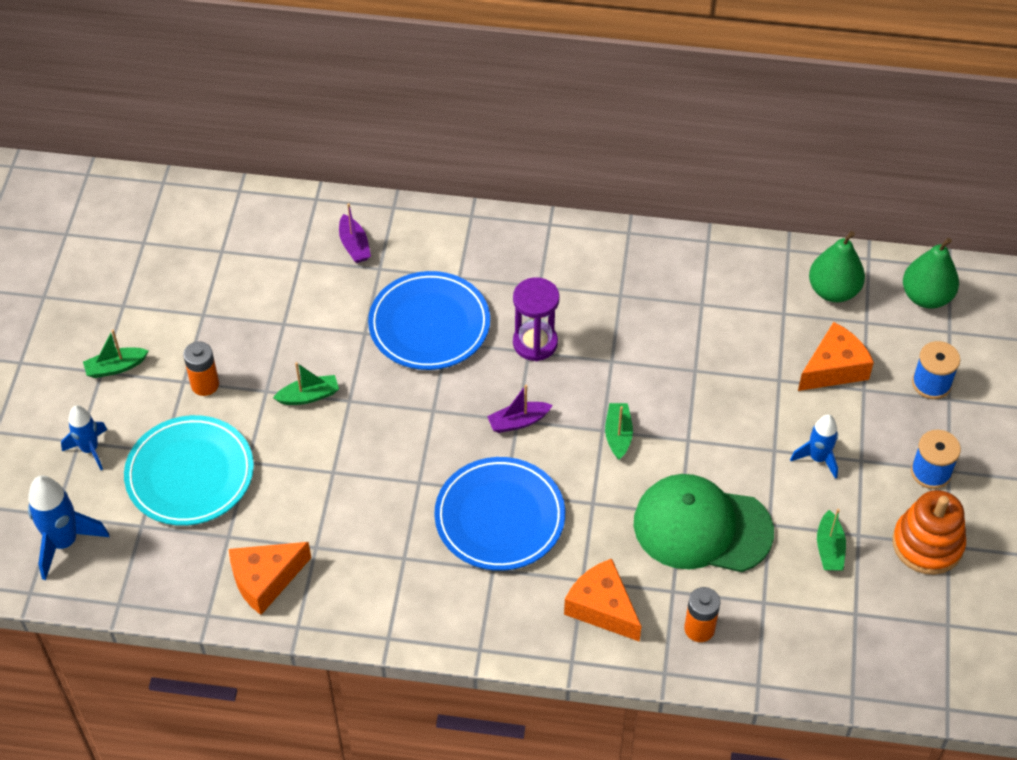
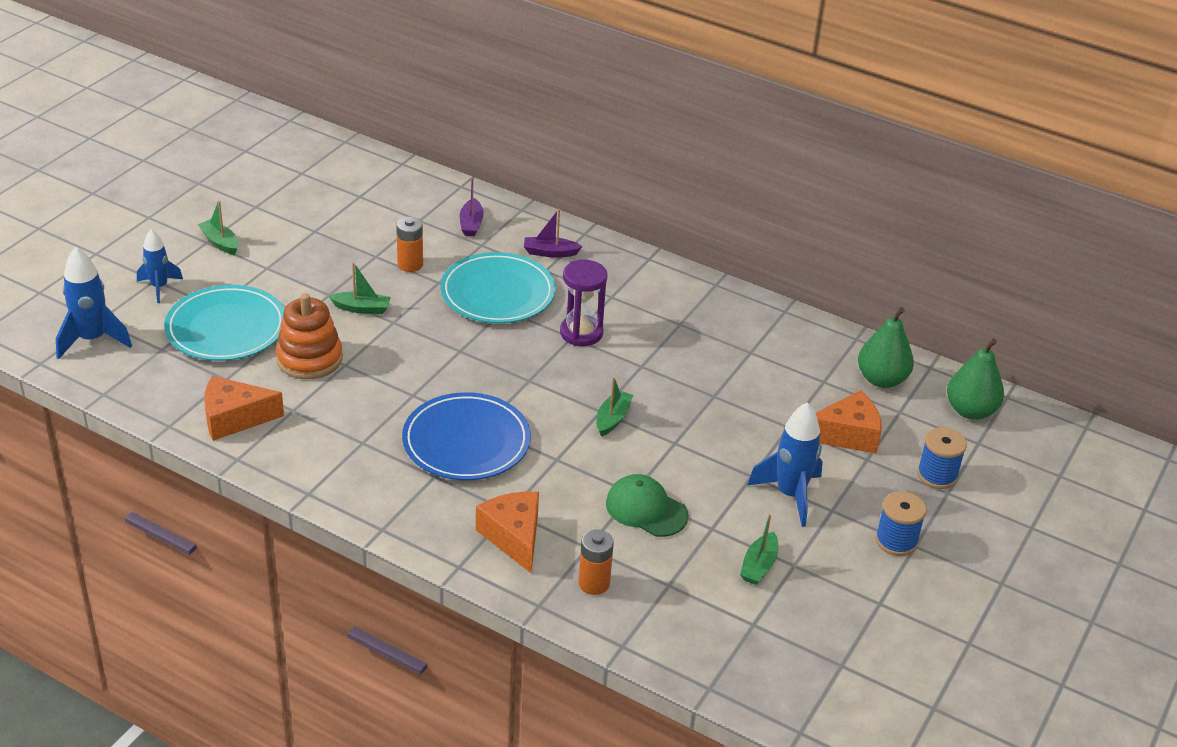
camera: 20 degrees right, 15 degrees down
green boat [83,330,148,378] -> green boat turned 45 degrees clockwise [198,201,238,255]
orange battery [183,341,219,396] -> orange battery moved to [396,217,423,272]
blue plate [368,271,490,370] -> turquoise plate [440,252,556,323]
purple boat [487,385,553,433] -> purple boat moved to [524,209,583,258]
green cap [634,474,774,572] -> green cap [606,474,689,537], size x0.61
blue rocket [790,415,838,479] -> blue rocket [747,402,823,527], size x1.54
orange stacking toy [892,490,966,575] -> orange stacking toy moved to [276,293,343,379]

